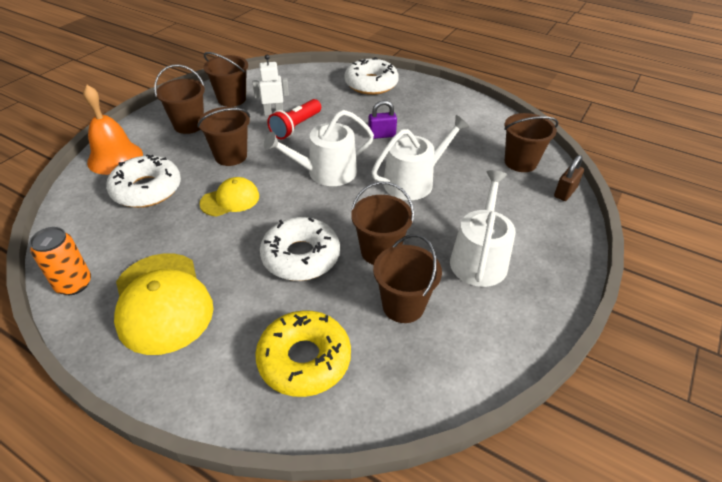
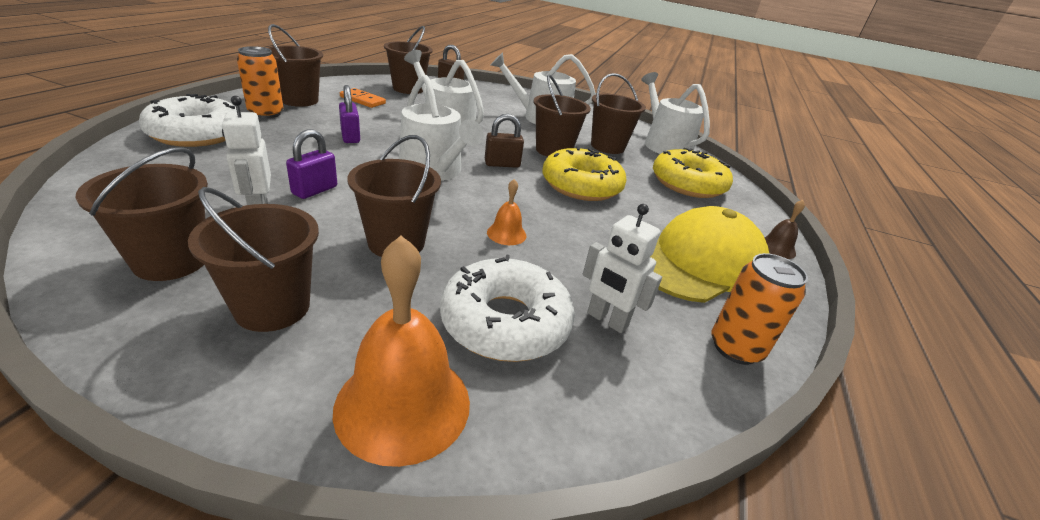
camera: 105 degrees left, 10 degrees down
yellow cap [199,177,259,216] -> orange bell [487,179,526,245]
white donut [260,217,340,281] -> yellow donut [542,146,627,201]
red flashlight [267,99,321,139] -> purple padlock [286,129,337,199]
none -> orange can [237,46,283,118]
none -> brown bucket [268,24,323,107]
none -> orange domino [340,88,386,108]
none -> brown padlock [485,114,524,168]
none -> white robot [583,204,662,333]
none -> white watering can [641,72,710,154]
none -> brown bell [764,200,805,259]

